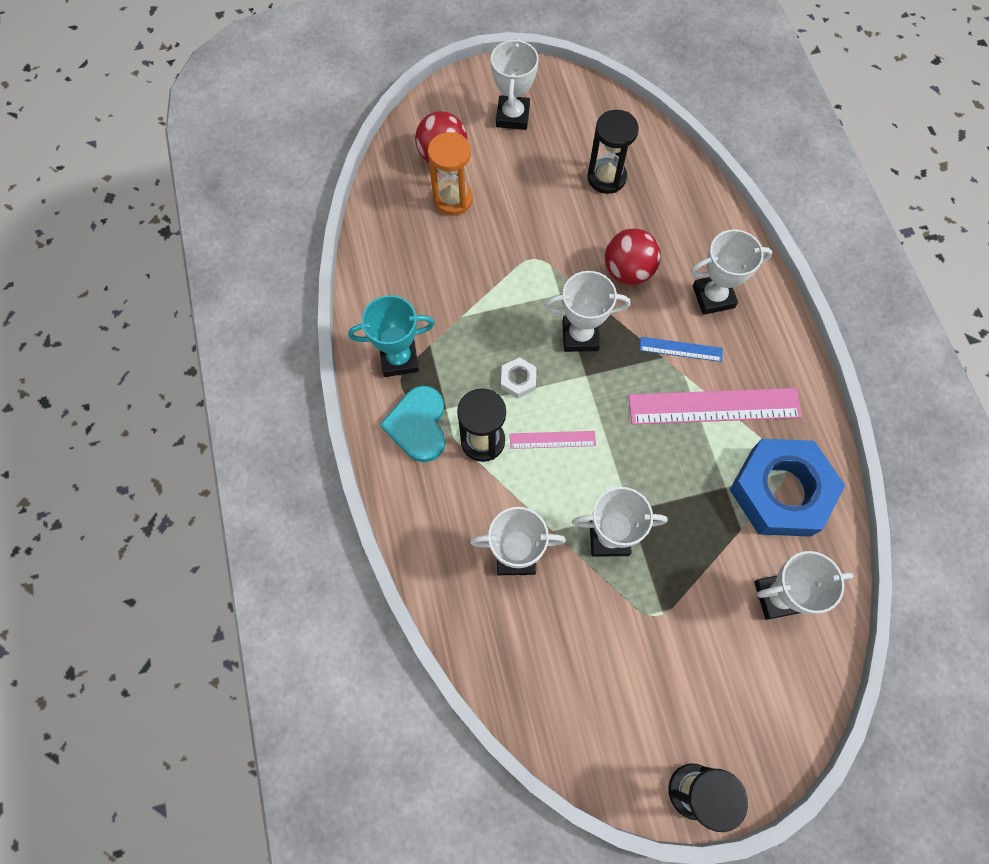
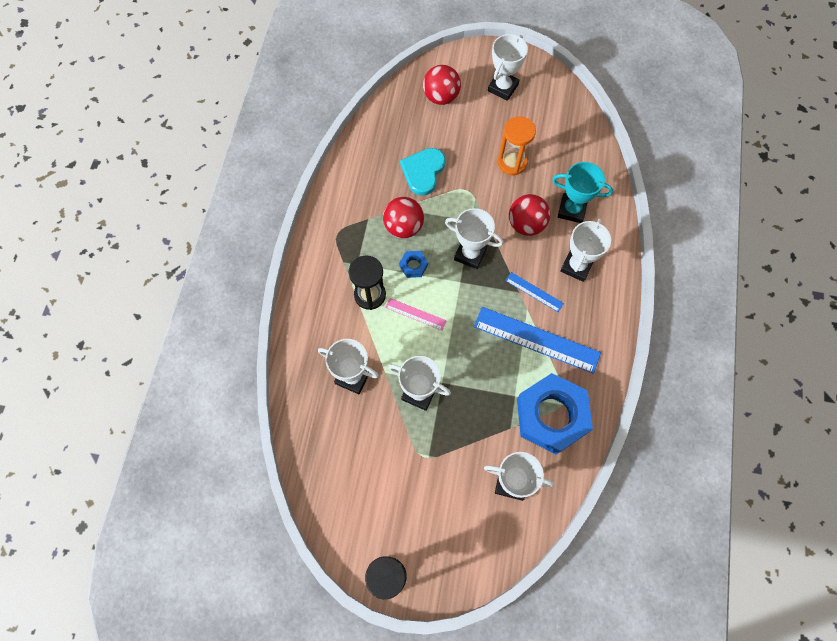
camera: 25 degrees right, 0 degrees up
turquoise trophy [348,295,435,377] -> turquoise trophy moved to [552,162,613,223]
turquoise heart [380,386,446,462] -> turquoise heart moved to [400,148,446,196]
orange hourglass [428,132,473,215] -> orange hourglass moved to [498,116,536,175]
white nut [501,357,536,399] -> blue nut [399,251,428,278]
black hourglass [587,110,639,194] -> none
pink ruler [629,388,802,425] -> blue ruler [474,307,601,374]
white trophy [691,229,772,315] -> white trophy turned 75 degrees counterclockwise [560,218,611,282]
none -> red ball [383,197,424,238]

